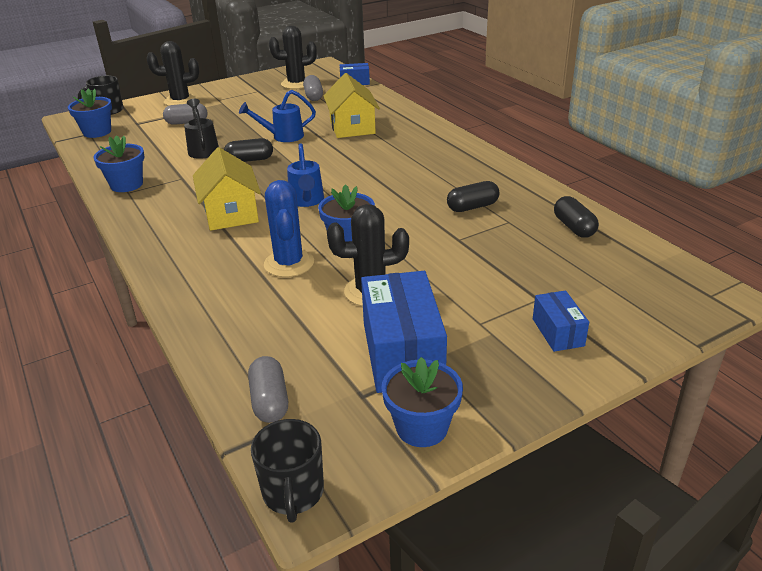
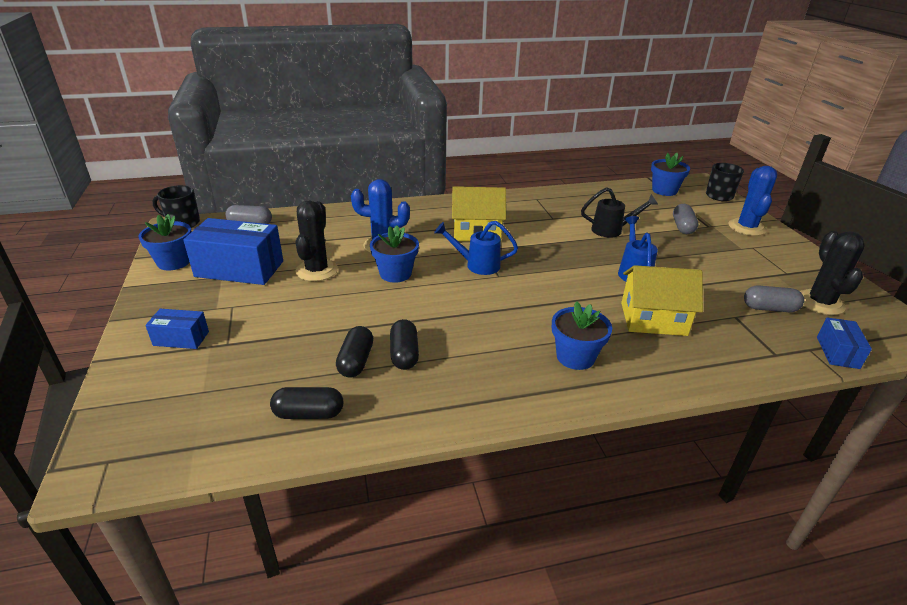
camera: 105 degrees right, 0 degrees up
blue flower pot [93,135,144,192] -> blue flower pot moved to [552,301,612,370]
black cactus [146,41,199,106] -> blue cactus [728,166,777,236]
black capsule [224,138,273,162] -> black capsule moved to [336,326,373,377]

